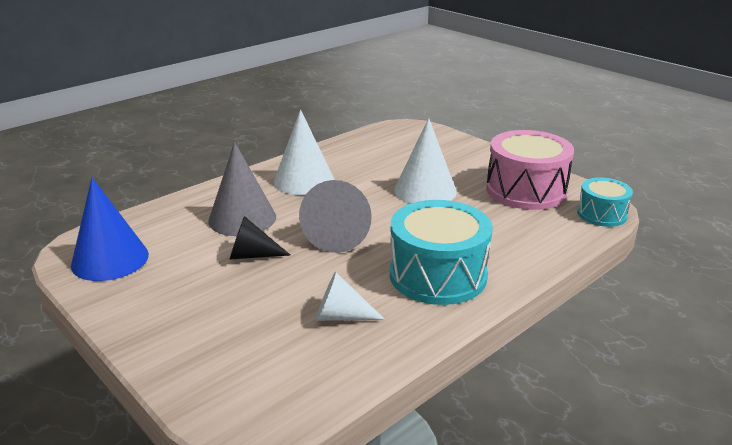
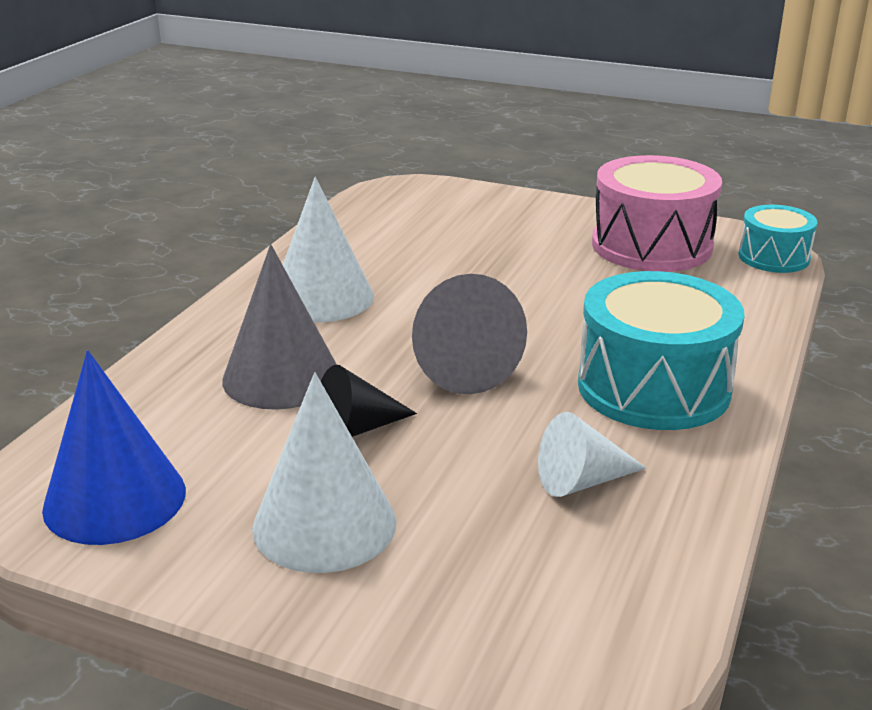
camera: 25 degrees left, 0 degrees up
white cone [394,118,457,204] -> white cone moved to [252,372,397,573]

